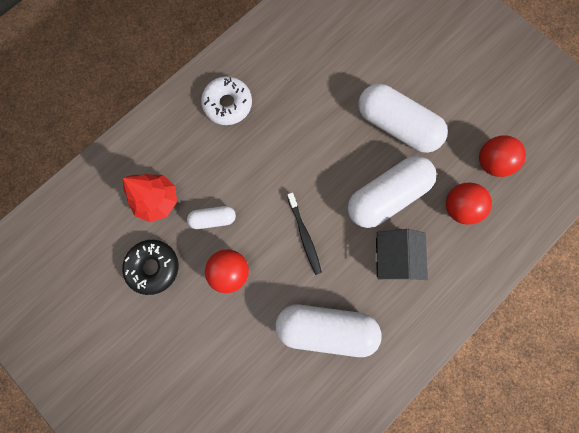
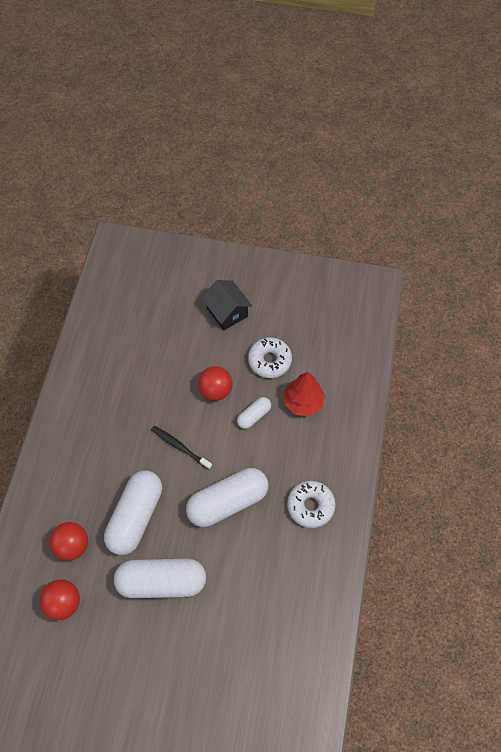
camera: 145 degrees right, 15 degrees down
black donut [122,240,178,295] -> white donut [248,337,292,378]
white capsule [276,304,382,357] -> white capsule moved to [186,468,268,527]
black house [375,229,428,280] -> black house moved to [202,280,252,331]

